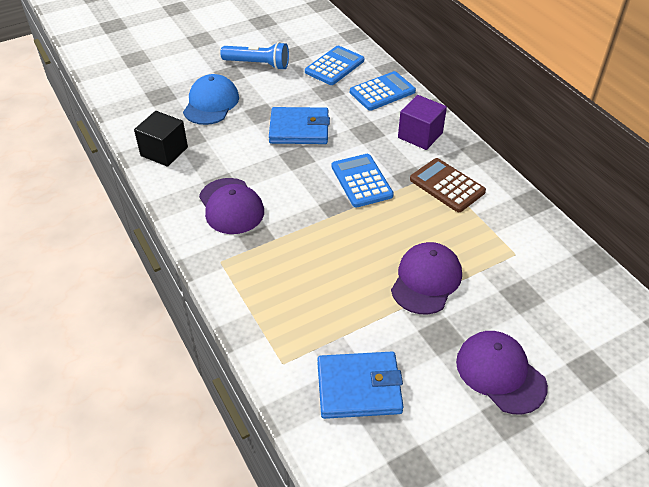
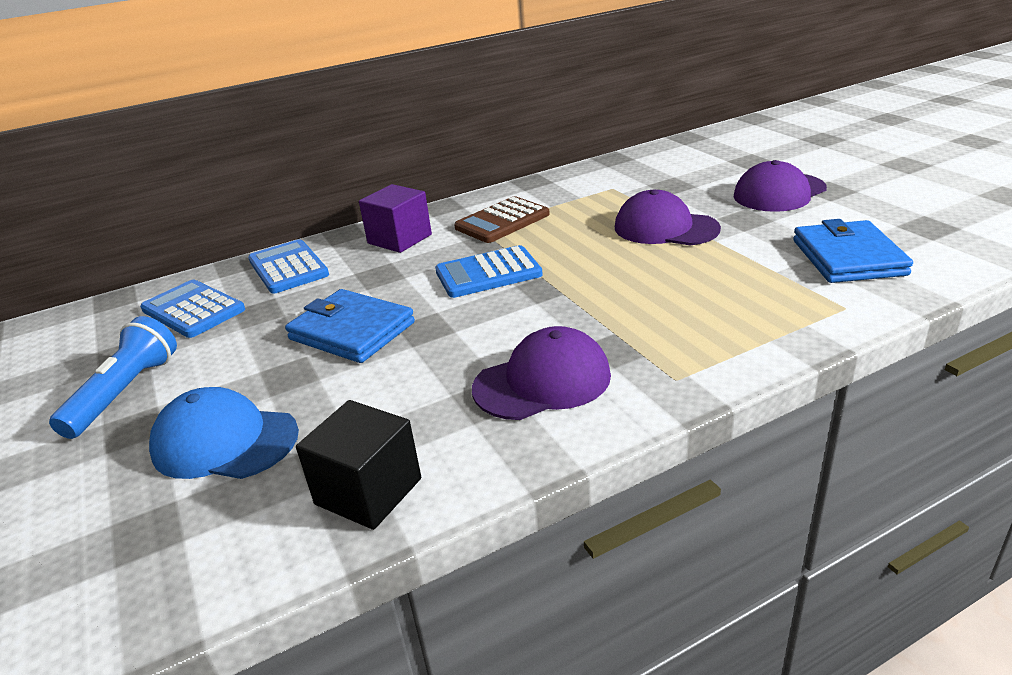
camera: 85 degrees left, 15 degrees down
blue wallet [269,107,330,144] -> blue wallet turned 60 degrees counterclockwise [285,289,415,363]

